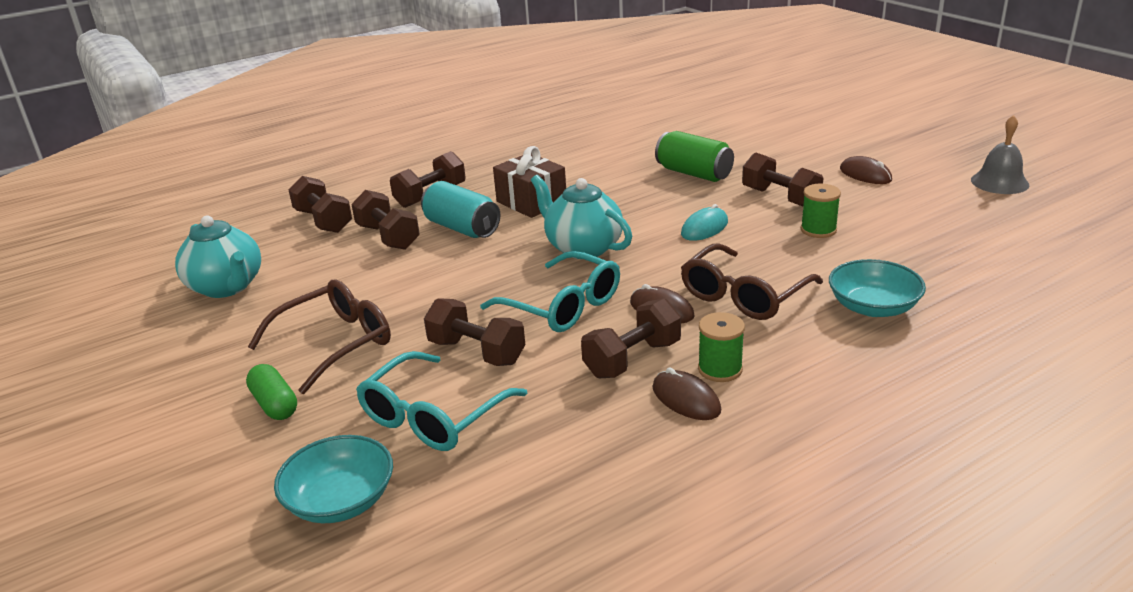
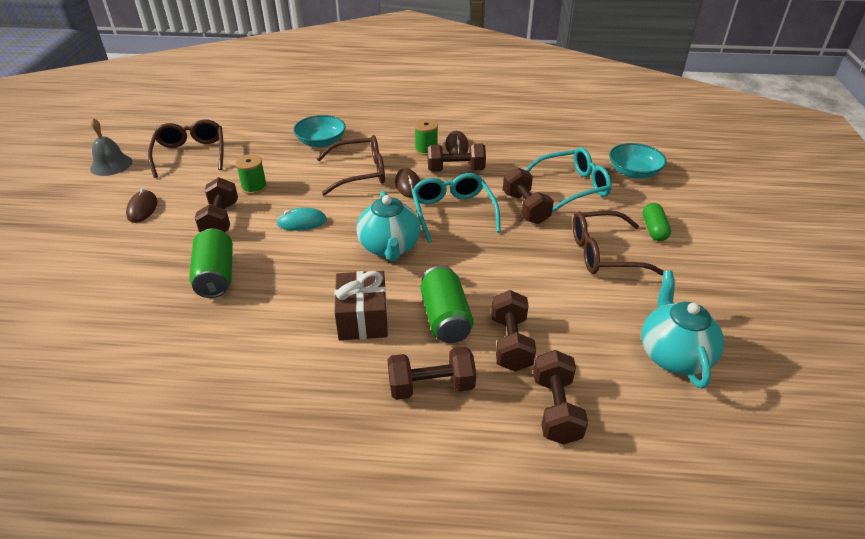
camera: 145 degrees left, 10 degrees up
turquoise can [421,181,500,238] -> green can [420,266,474,343]
none -> brown glasses [148,119,224,178]

